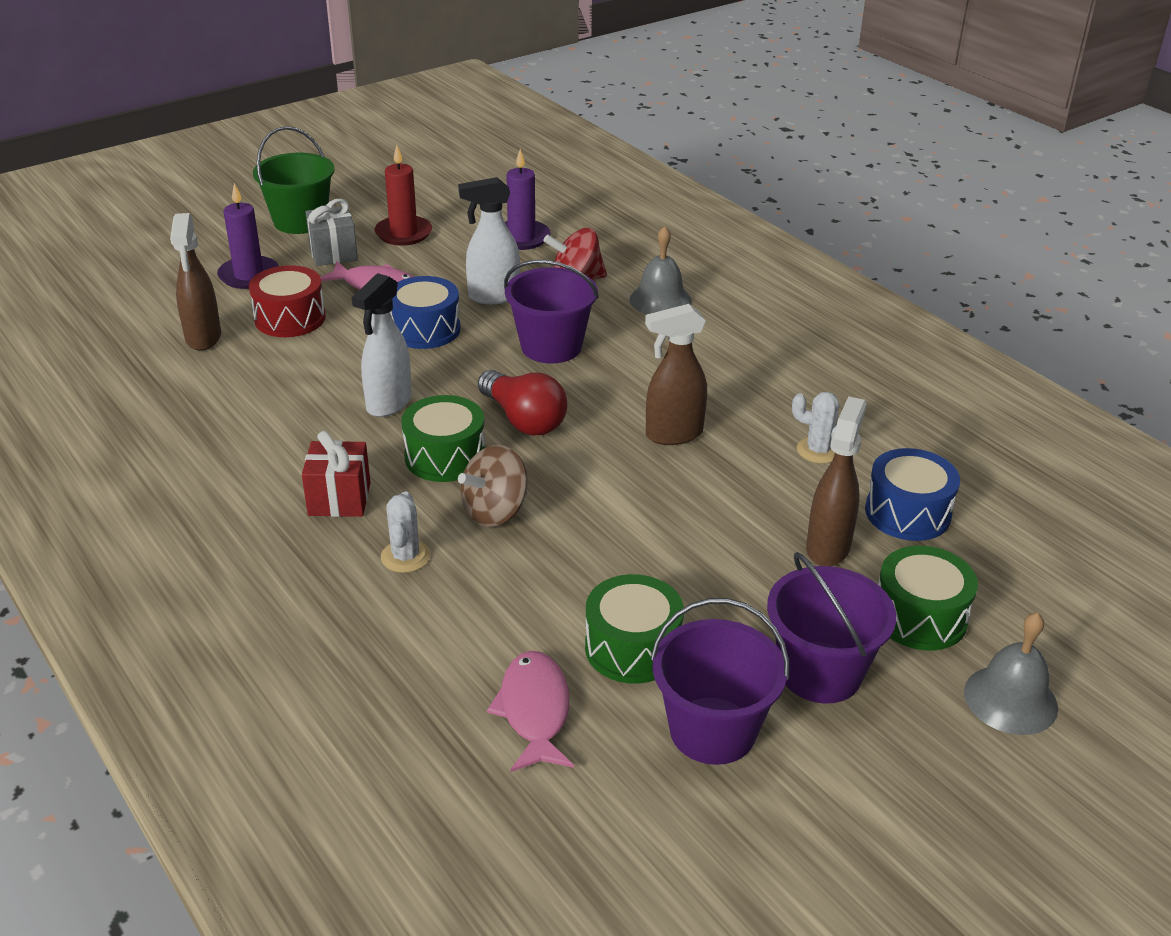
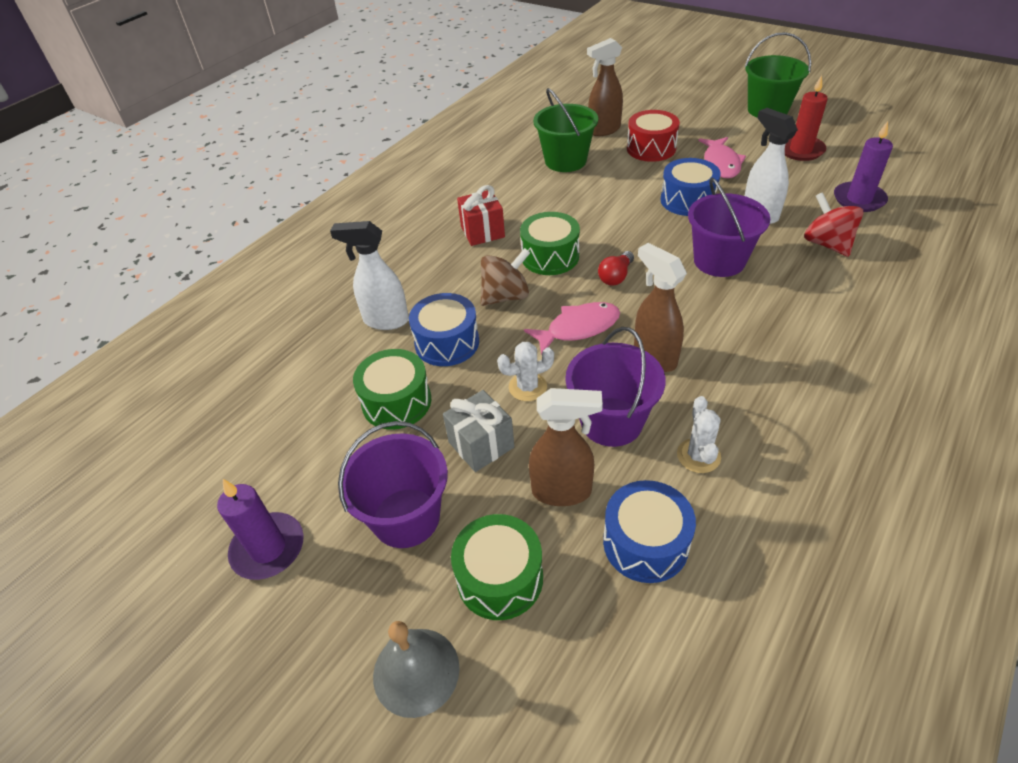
camera: 75 degrees right, 10 degrees up
purple candle [217,183,279,289] -> purple candle moved to [217,479,304,580]
grey gift [305,199,358,266] -> grey gift moved to [443,390,514,472]
white spray bottle [351,273,412,417] -> white spray bottle moved to [330,221,409,330]
white cactus [381,492,431,573] -> white cactus moved to [497,342,554,401]
brown spinning top [458,445,528,527] -> brown spinning top turned 120 degrees clockwise [481,248,530,306]
red light bulb [478,370,567,436] -> red light bulb [598,251,634,286], size x0.60
pink fish [487,651,574,772] -> pink fish moved to [524,302,620,355]
grey bell [629,226,692,315] -> none
purple bucket [651,598,789,765] -> purple bucket moved to [565,327,666,447]
none -> blue drum [409,293,479,366]
none -> green bucket [533,88,598,172]

